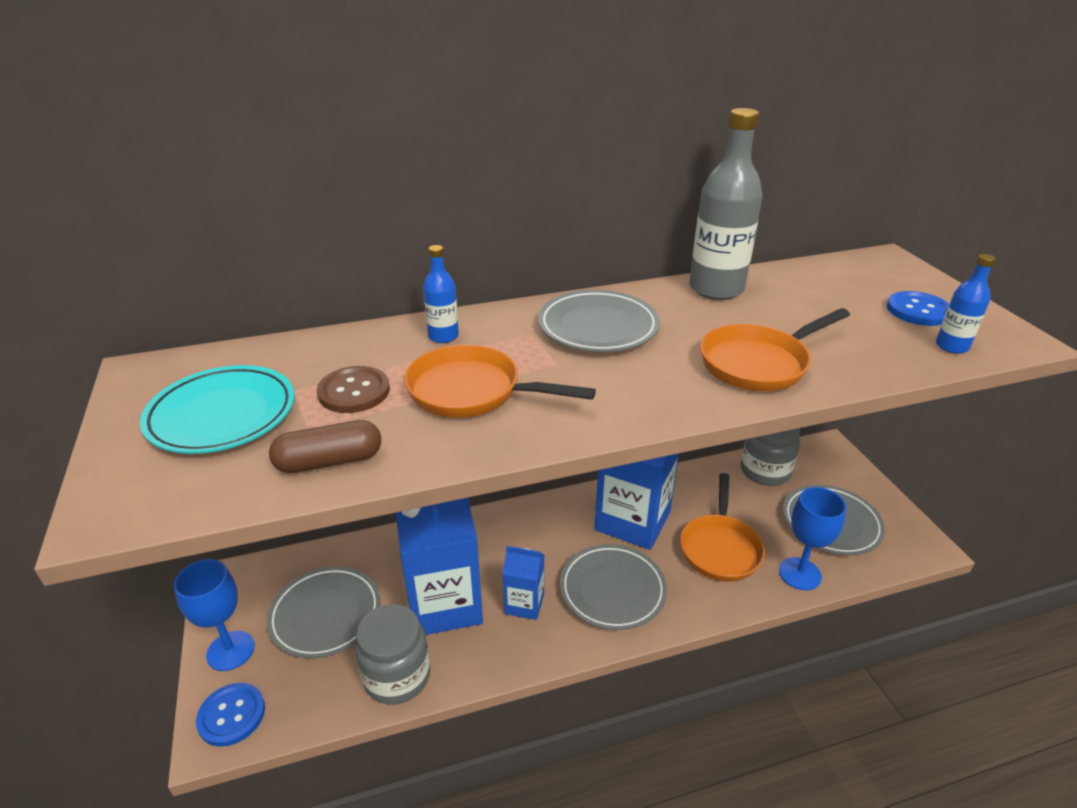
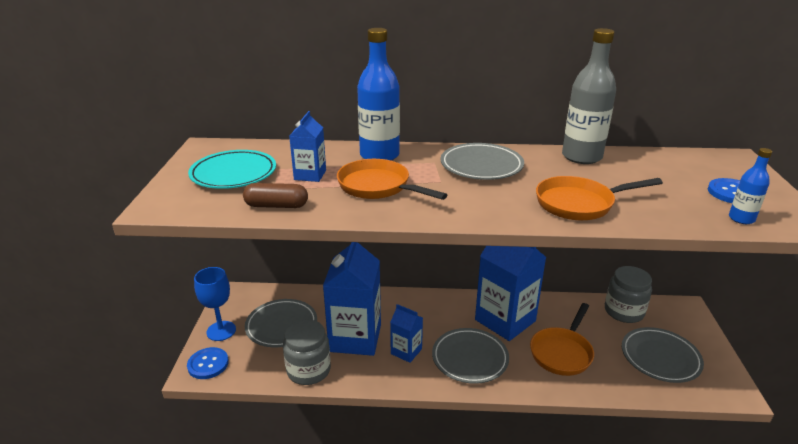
camera: 20 degrees right, 5 degrees down
brown button [317,366,390,413] -> blue carton [289,111,326,182]
blue bottle [423,245,459,343] -> blue bottle [357,28,400,161], size x1.99
blue goblet [779,487,847,590] -> none

